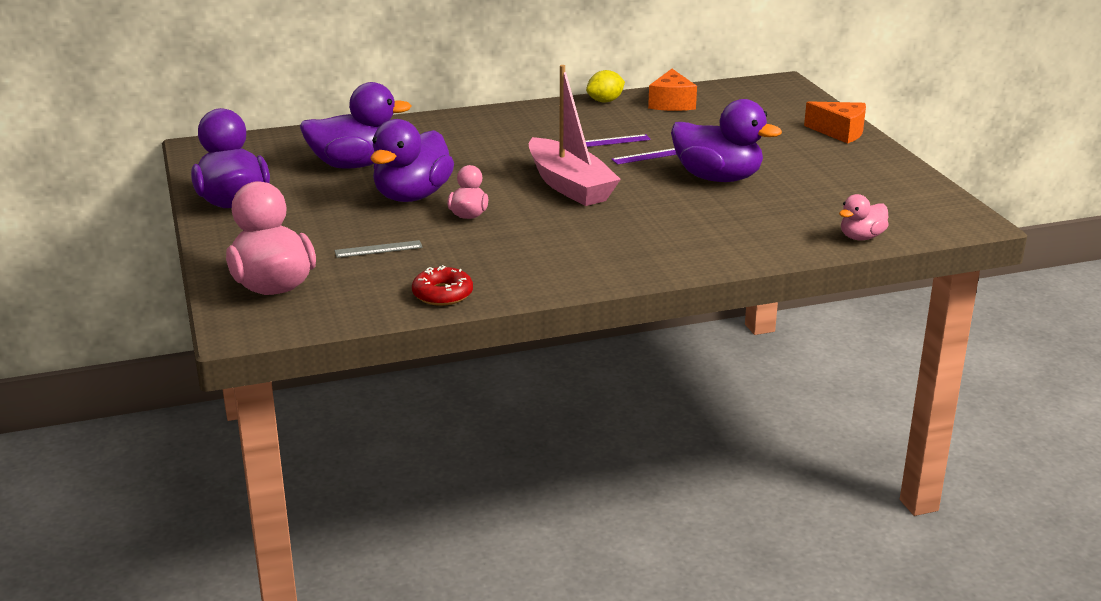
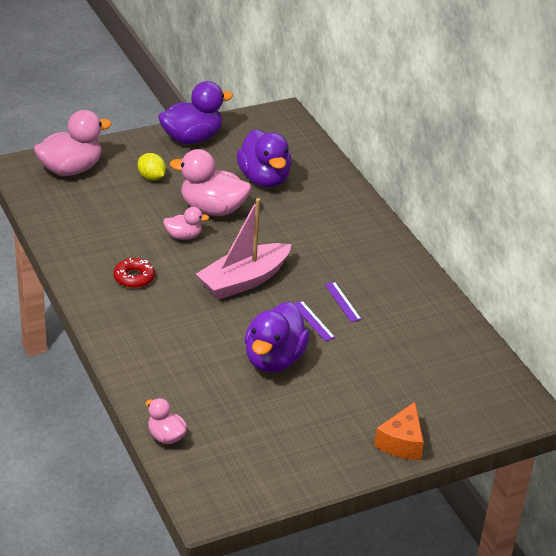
camera: 80 degrees right, 10 degrees up
grey ruler [335,240,423,258] -> none
purple duck [371,119,454,202] -> pink duck [170,149,251,216]
red donut [412,265,473,306] -> red donut moved to [113,258,155,288]
yellow lemon [586,70,625,103] -> yellow lemon moved to [138,153,166,180]
orange cheese [648,69,697,111] -> none

